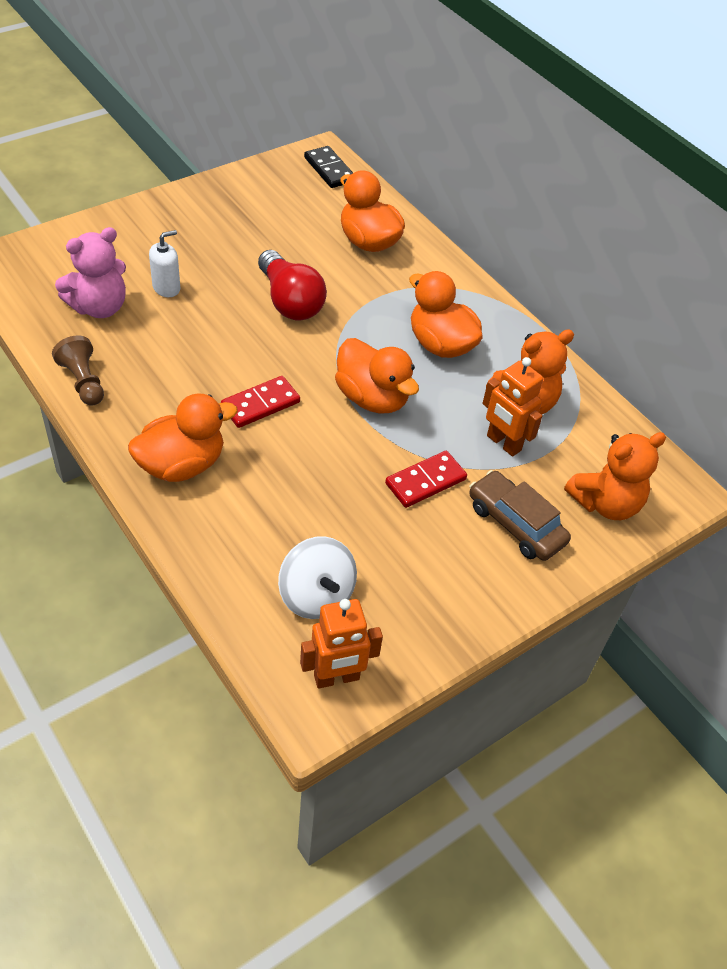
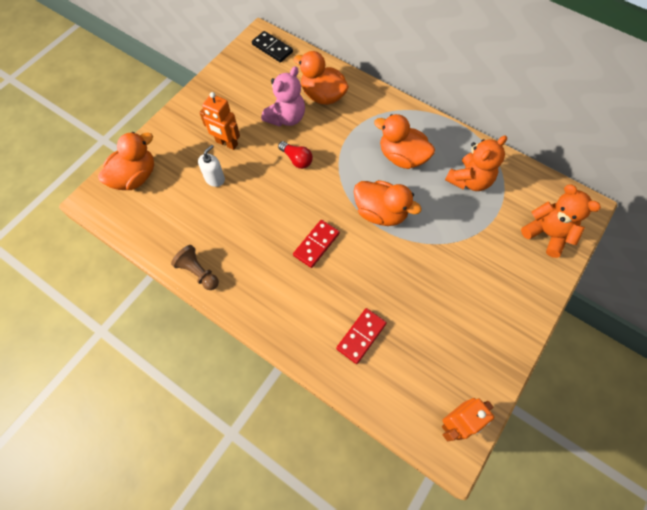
camera: 15 degrees left, 15 degrees up
pink teddy bear [55,227,126,318] -> pink teddy bear moved to [261,66,305,127]
orange duck [128,393,238,482] -> orange duck moved to [98,132,154,190]
red light bulb [258,250,327,321] -> red light bulb [278,141,313,169], size x0.59
white spinning top [278,536,357,619] -> none
red domino [385,451,467,508] -> red domino moved to [336,308,387,364]
brown car [469,470,571,561] -> none
orange robot [483,357,543,457] -> orange robot moved to [199,92,240,150]
orange teddy bear [564,432,666,520] -> orange teddy bear turned 90 degrees counterclockwise [521,185,601,258]

